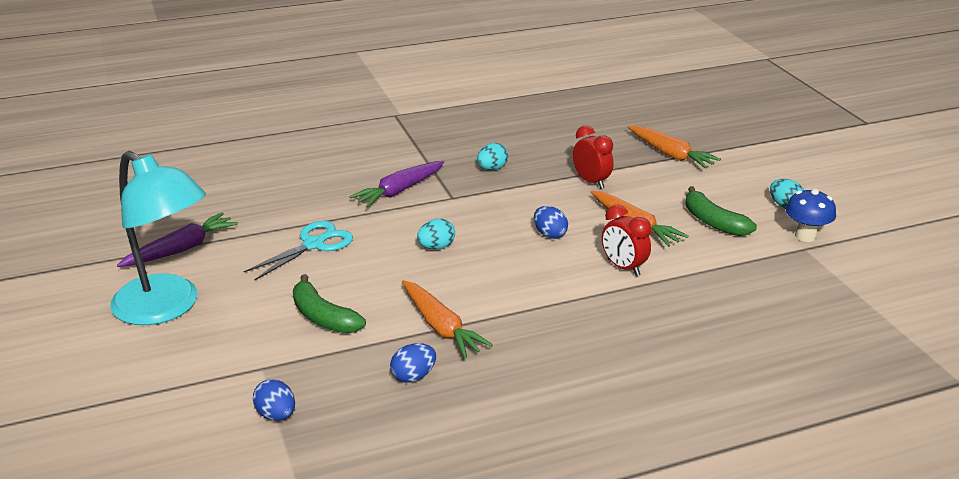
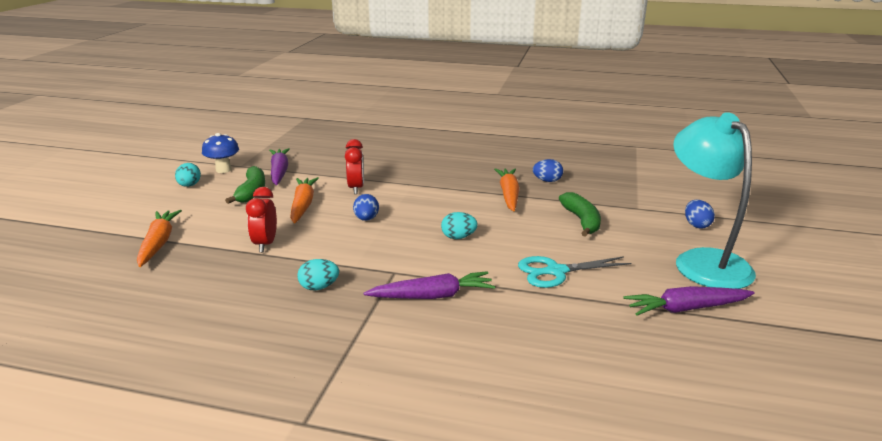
camera: 145 degrees left, 5 degrees down
blue egg [253,379,295,421] -> blue egg moved to [685,200,715,229]
none -> purple carrot [269,148,290,185]

